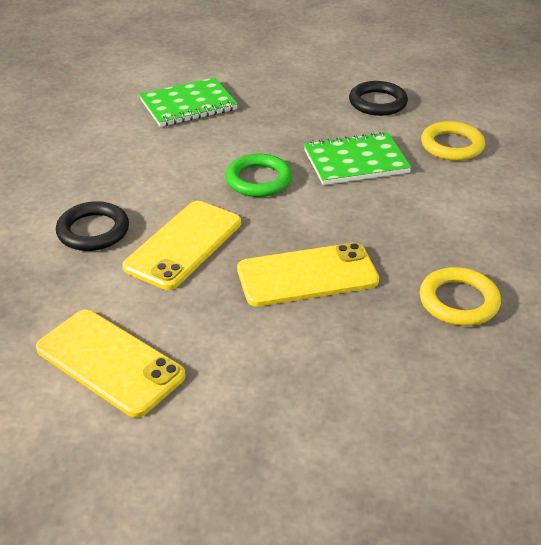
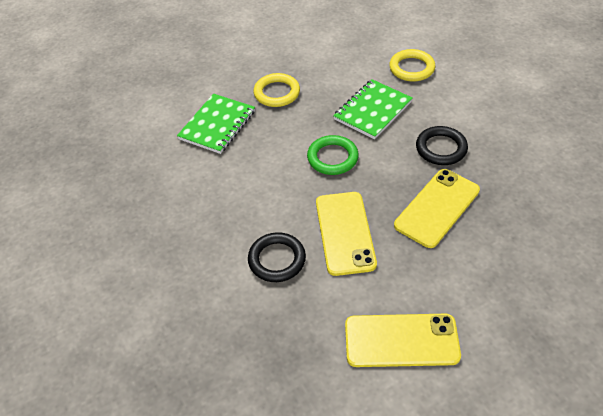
camera: 35 degrees left, 10 degrees up
black ring [349,81,408,116] -> black ring moved to [416,126,468,165]
yellow ring [420,267,501,326] -> yellow ring moved to [253,73,300,107]

